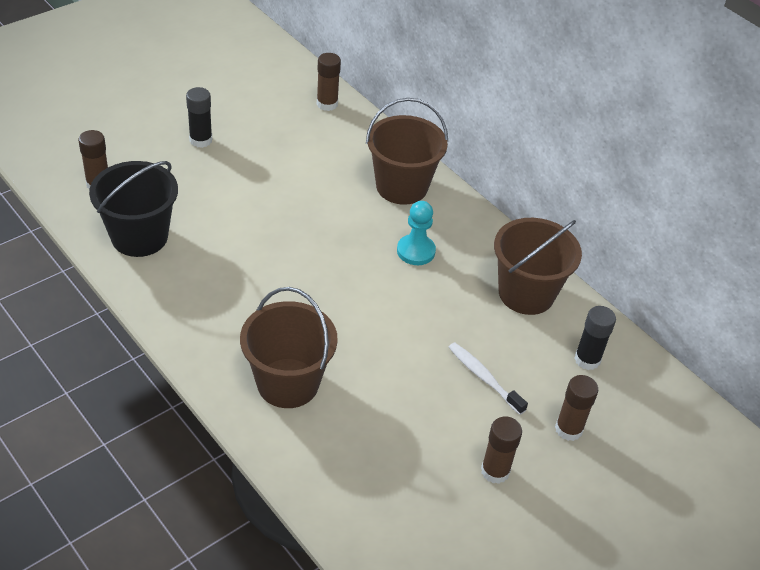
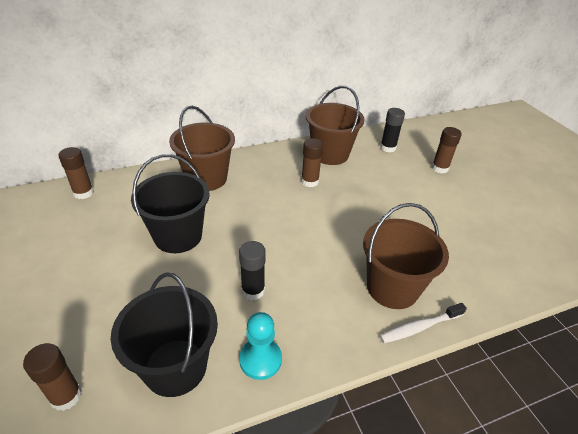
camera: 70 degrees left, 5 degrees down
black glue stick [186,87,212,148] -> black glue stick moved to [239,241,266,300]
turquoise pawn [397,201,436,265] -> turquoise pawn moved to [239,312,282,380]
white toothbrush [449,342,528,415] -> white toothbrush moved to [380,303,467,343]
brown glue stick [481,417,522,484] -> brown glue stick moved to [301,138,323,187]
none -> black bucket [131,154,210,253]

